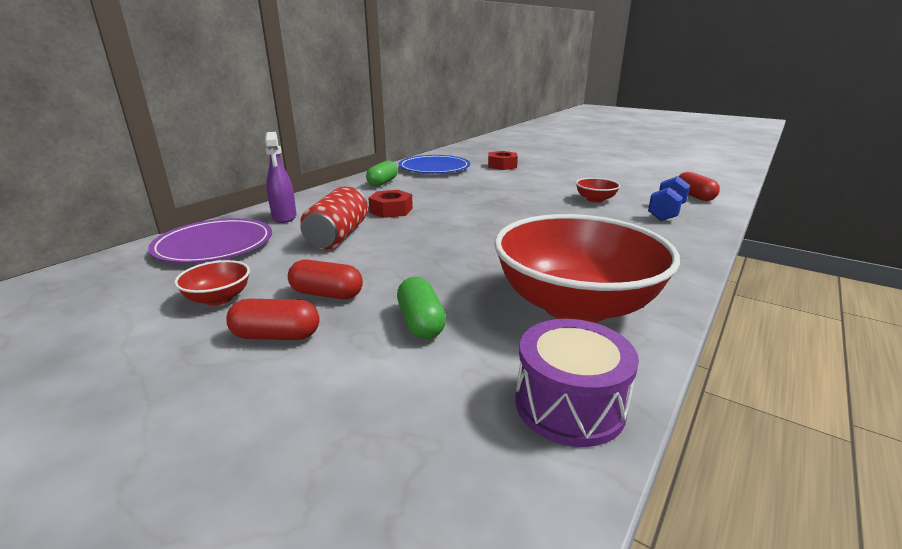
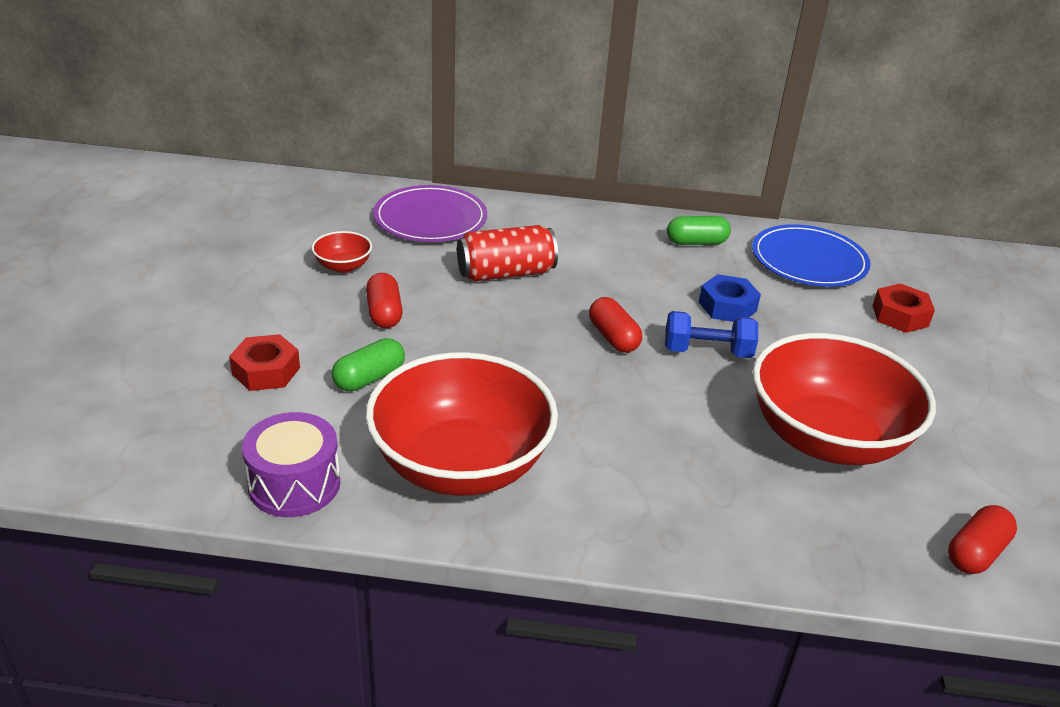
camera: 60 degrees right, 10 degrees up
red capsule [226,299,319,340] -> red capsule moved to [589,297,642,353]
purple spray bottle [265,132,297,223] -> none
red nut [368,190,413,218] -> red nut moved to [229,334,300,391]
red bowl [576,178,620,203] -> red bowl [753,333,936,465], size x2.42
blue dumbbell [648,176,690,221] -> blue dumbbell moved to [665,311,758,358]
none -> blue nut [699,274,761,322]

